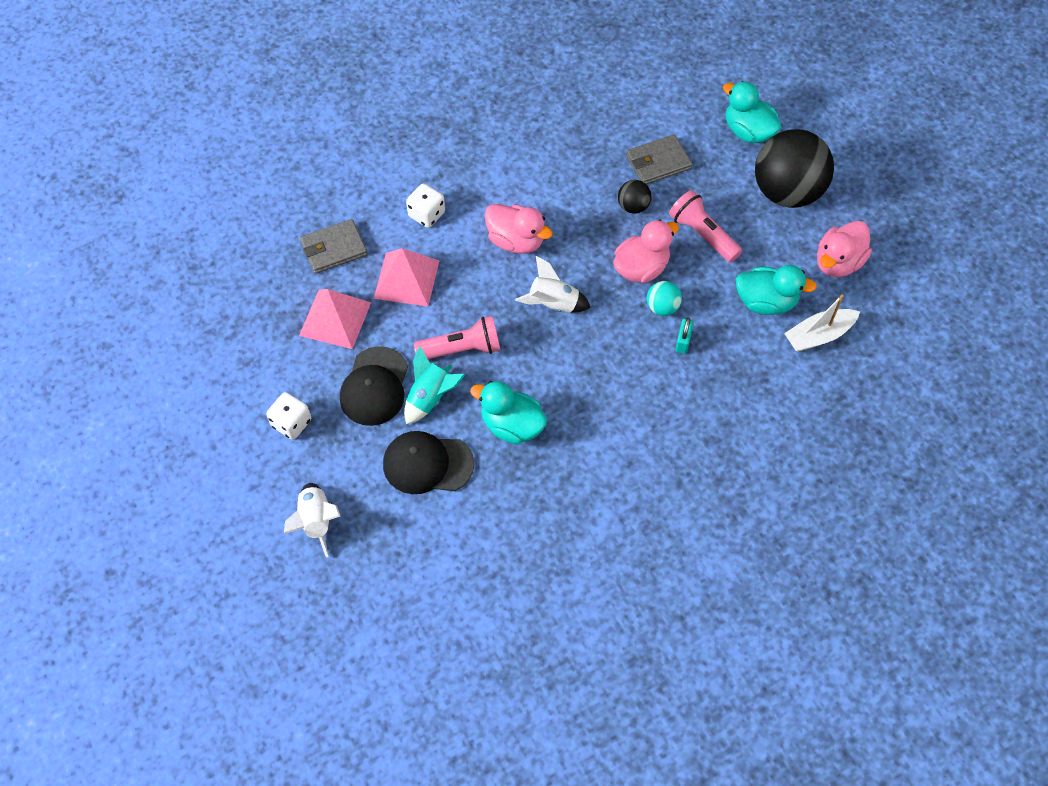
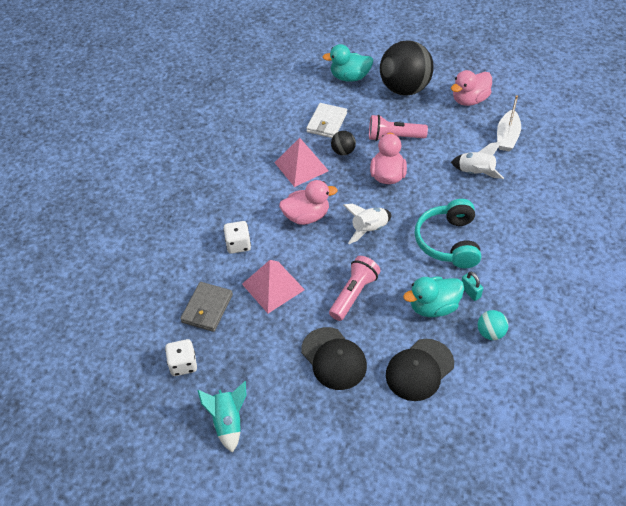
camera: 45 degrees left, 10 degrees down
white dice [266,392,311,440] -> white dice moved to [165,339,197,376]
white rocket [284,483,340,557] -> white rocket moved to [451,142,504,179]
pink pyramid [299,289,371,349] -> pink pyramid moved to [274,138,329,187]
turquoise rocket [404,346,465,424] -> turquoise rocket moved to [197,381,246,453]
grey wallet [626,135,692,184] -> white wallet [306,103,347,138]
turquoise ball [647,281,682,316] -> turquoise ball moved to [478,310,508,340]
turquoise padlock [675,318,694,354] -> turquoise padlock moved to [461,272,483,301]
turquoise duck [736,265,817,315] -> none
pink duck [817,221,872,277] -> pink duck turned 60 degrees clockwise [451,70,492,106]
none -> turquoise headphones [415,199,481,268]

